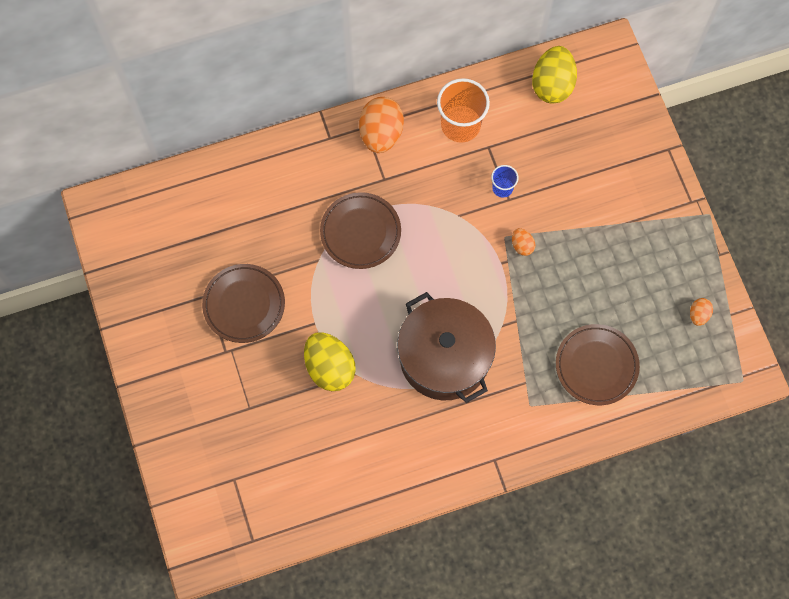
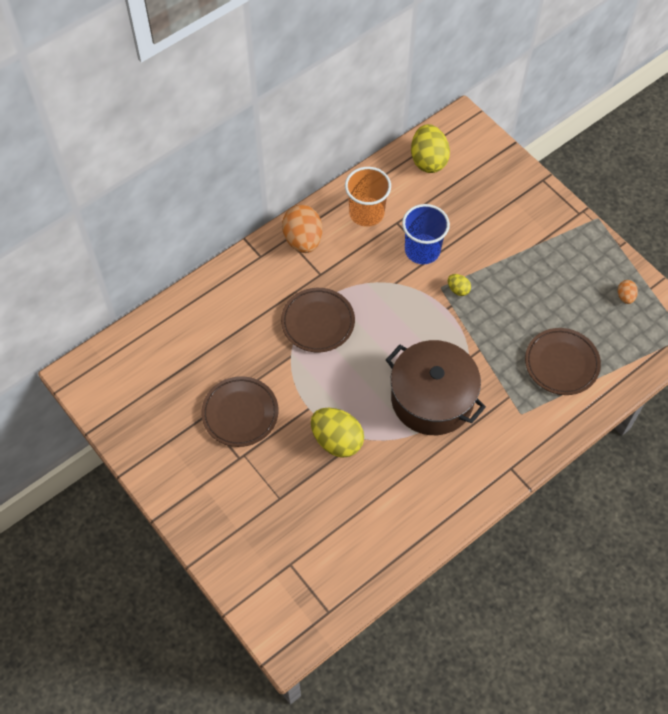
camera: 20 degrees left, 10 degrees down
blue cup [491,165,519,197] -> blue cup [402,204,450,264], size x1.92
orange egg [512,228,535,256] -> yellow egg [448,274,471,296]

